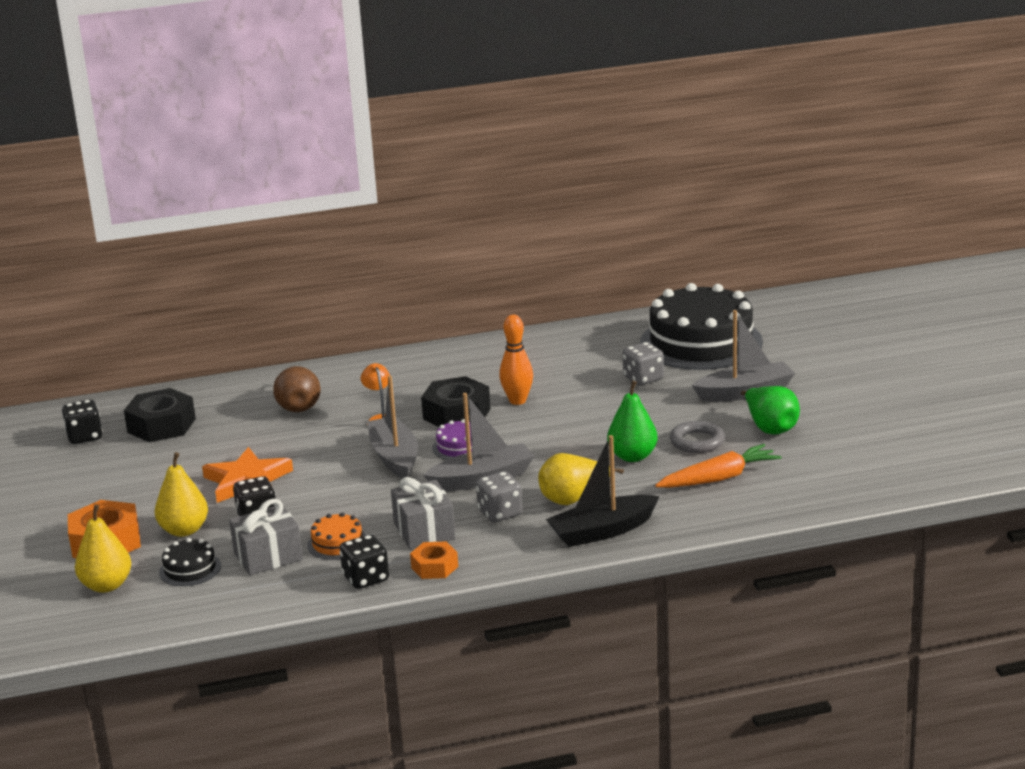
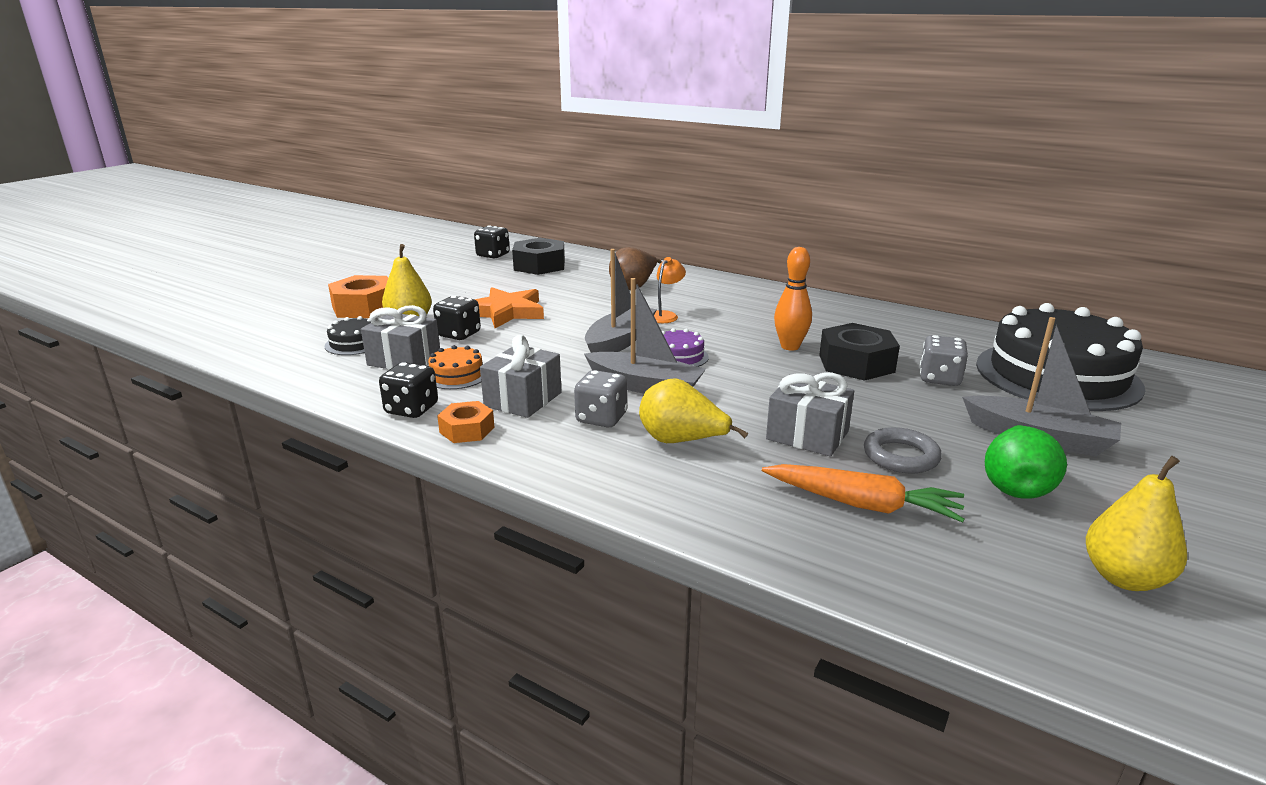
camera: 45 degrees right, 0 degrees up
yellow pear [75,505,131,593] -> yellow pear moved to [1086,456,1187,591]
black nut [421,376,491,427] -> black nut moved to [819,323,900,381]
black boat [546,435,660,547] -> none
green pear [607,381,658,462] -> grey gift [766,373,854,457]

